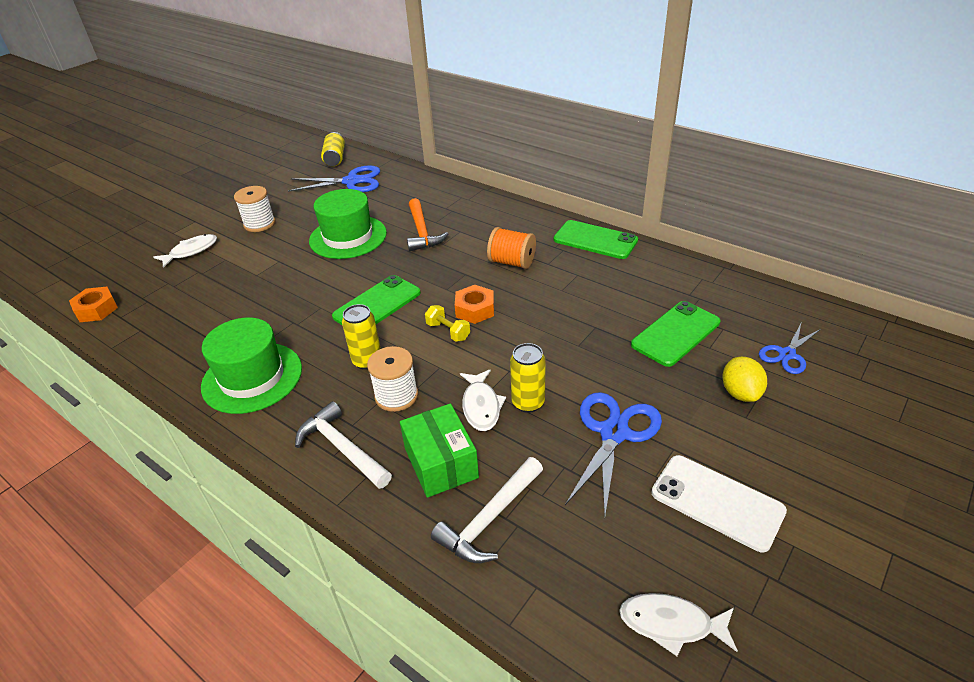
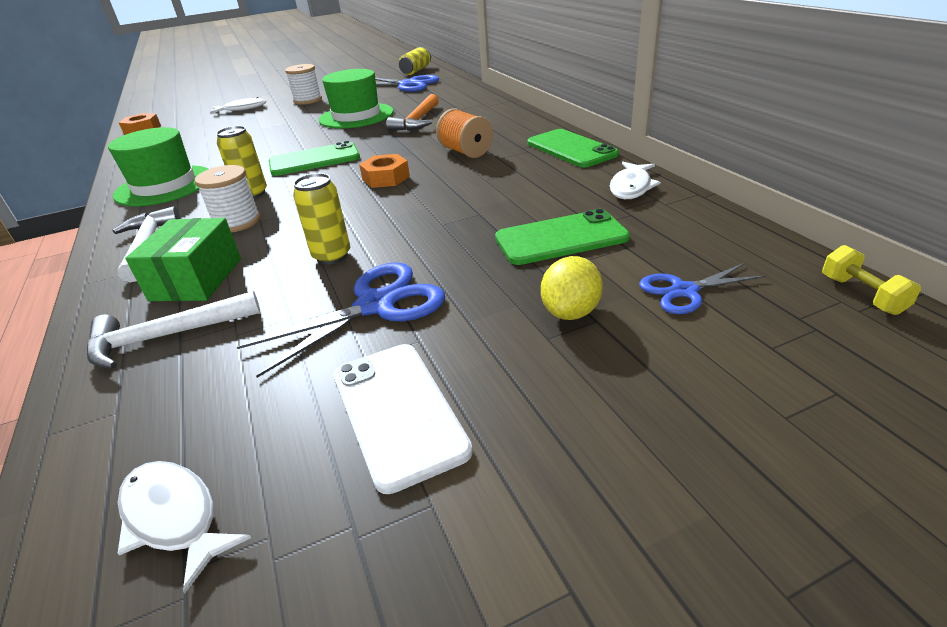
camera: 30 degrees right, 5 degrees down
yellow dumbbell [425,305,470,342] -> yellow dumbbell moved to [822,245,921,315]
white fish [460,369,506,431] -> white fish moved to [610,162,661,199]

